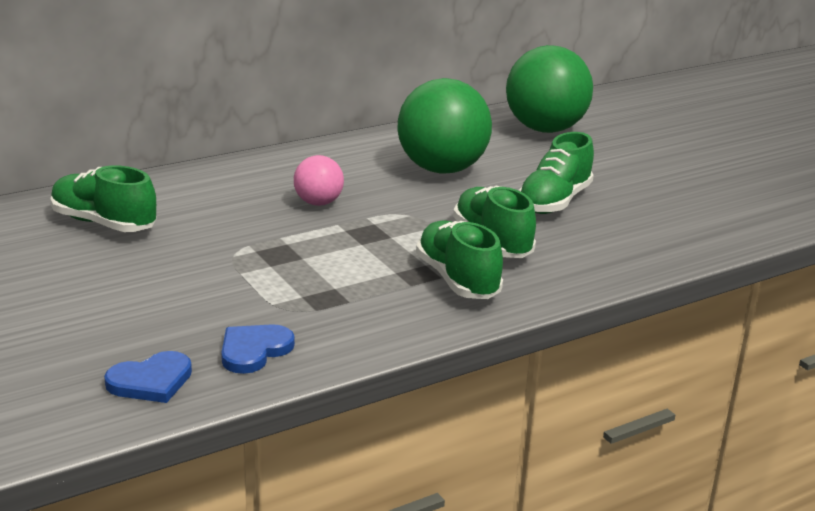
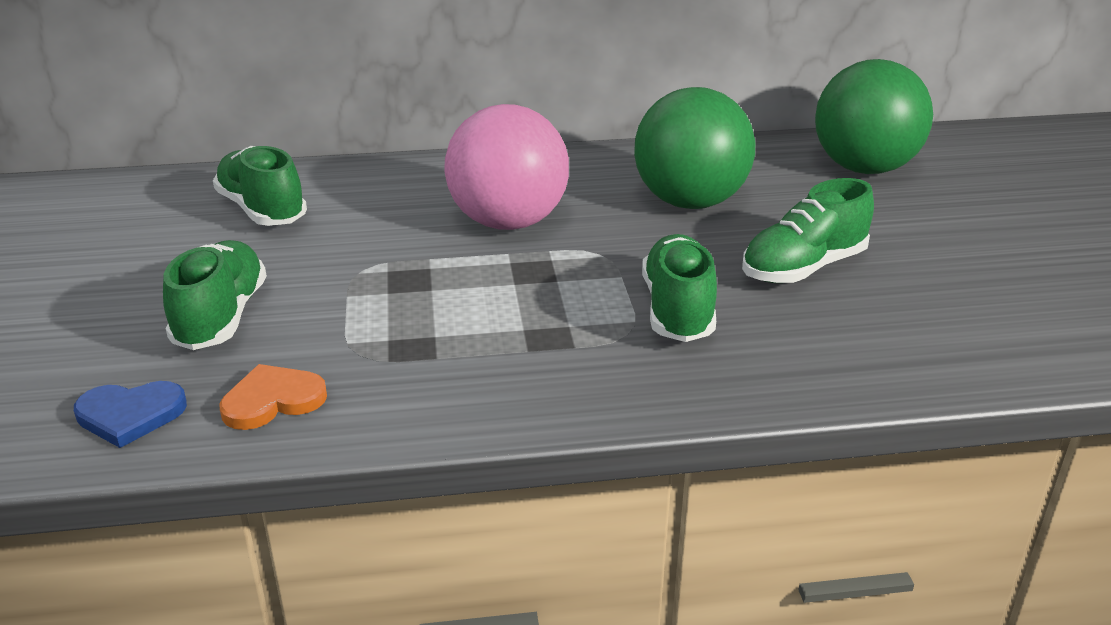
camera: 25 degrees right, 5 degrees up
blue heart [221,324,295,374] -> orange heart [220,364,327,430]
pink ball [294,155,344,206] -> pink ball [444,104,569,230], size x2.00
green shoe [416,221,503,299] -> green shoe moved to [163,240,267,350]

